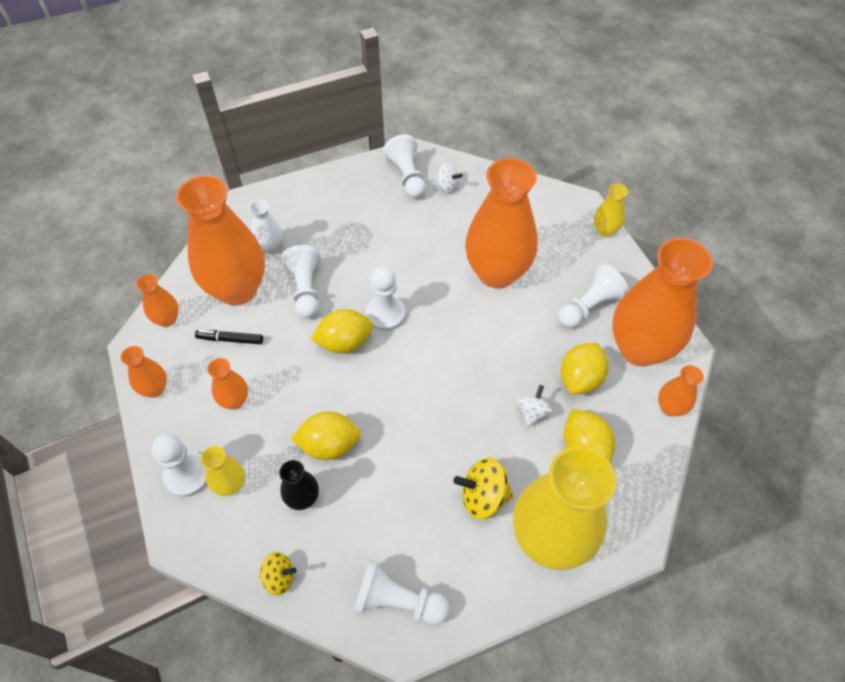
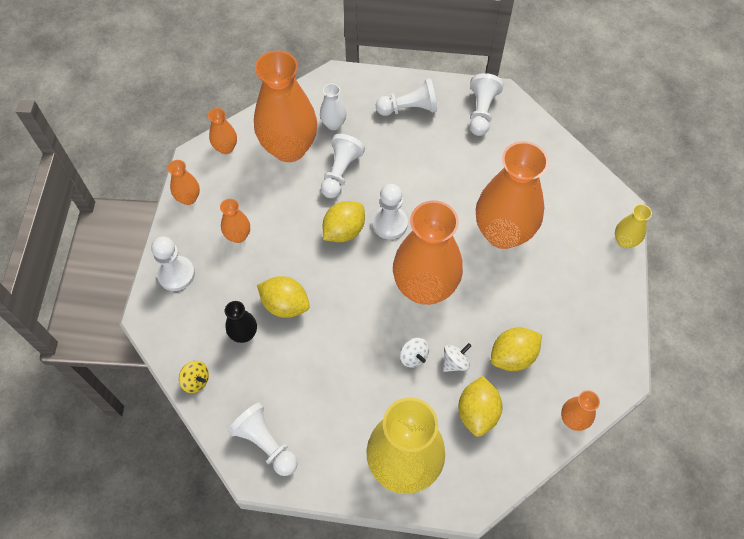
camera: 30 degrees right, 5 degrees up
black marker [195,330,263,344] -> none
yellow vase [201,446,245,496] -> none
yellow lemon [311,309,373,353] -> yellow lemon turned 60 degrees counterclockwise [323,201,365,242]
white spinning top [435,163,463,193] -> white spinning top moved to [400,338,429,367]
yellow spinning top [453,458,514,520] -> none
white pawn [558,264,629,328] -> white pawn moved to [376,78,437,116]
orange vase [612,238,713,367] -> orange vase moved to [393,201,463,305]

